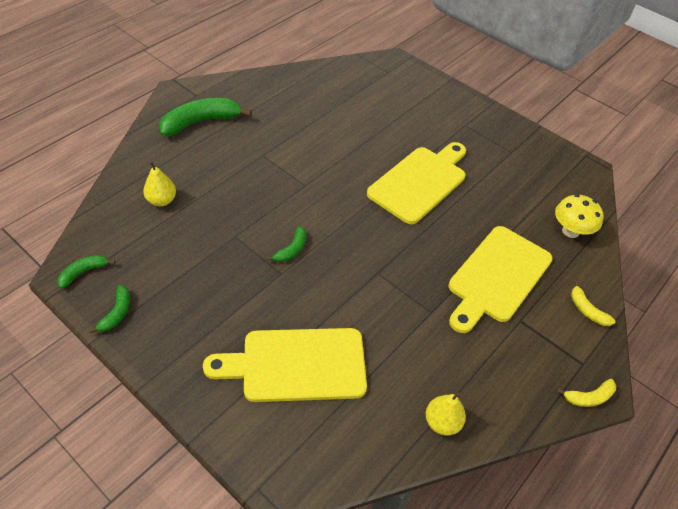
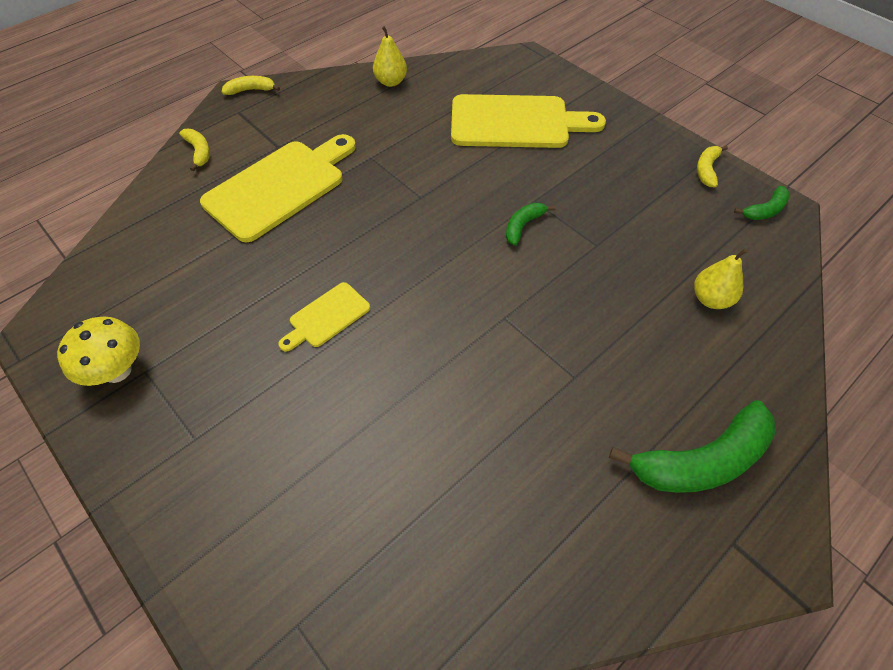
camera: 170 degrees left, 5 degrees up
green banana [89,285,130,333] -> yellow banana [697,145,728,187]
yellow cutting board [367,142,466,224] -> yellow cutting board [279,282,370,352], size x0.49
yellow mushroom [555,194,603,238] -> yellow mushroom moved to [57,317,140,386]

